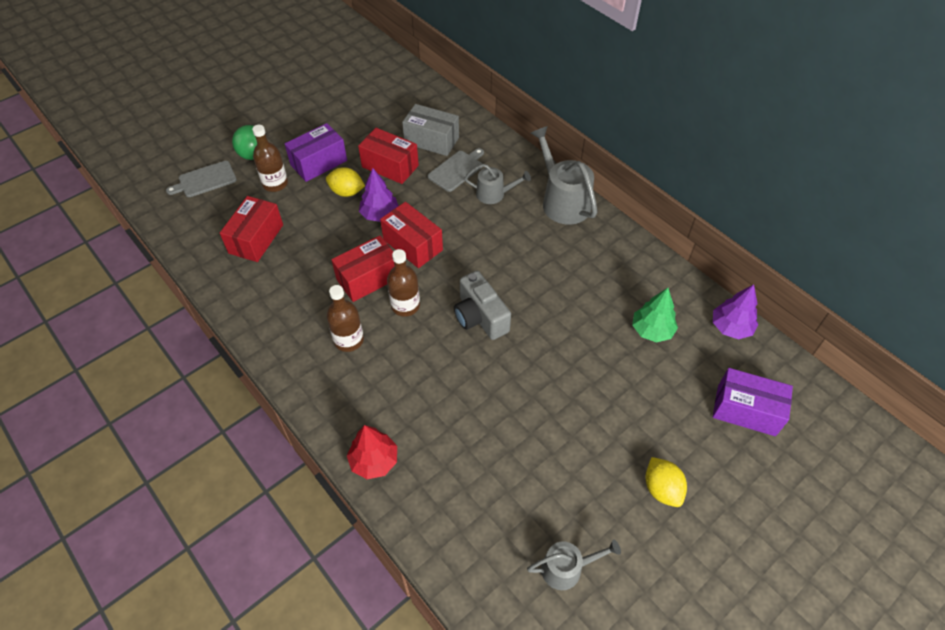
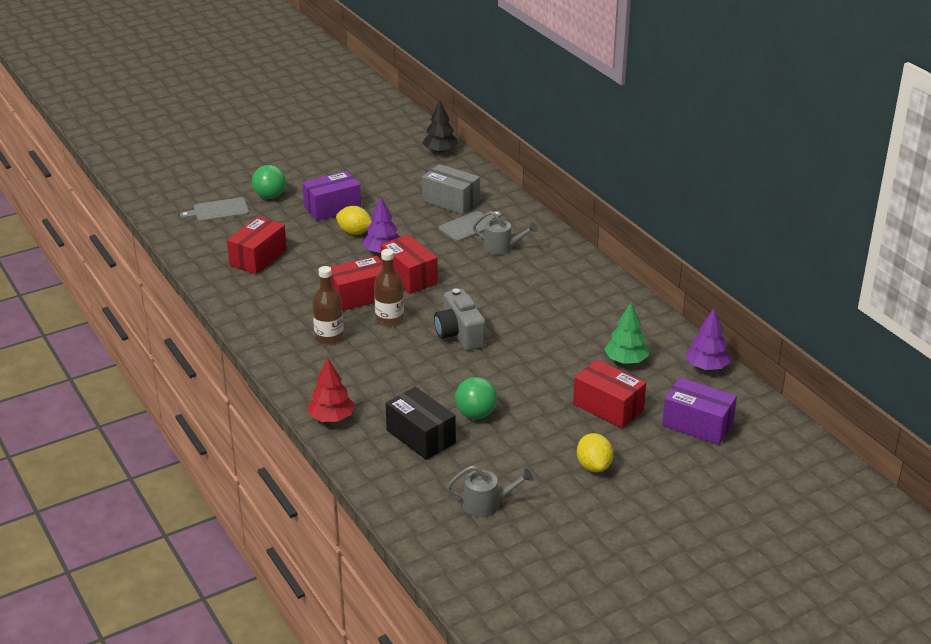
camera: 10 degrees right, 20 degrees down
brown bottle [252,125,288,192] -> none
red box [358,128,419,184] -> red box moved to [573,360,646,428]
grey watering can [531,126,597,225] -> none
none -> black box [386,387,456,460]
none -> black tree [423,100,458,153]
none -> green ball [455,377,497,419]

